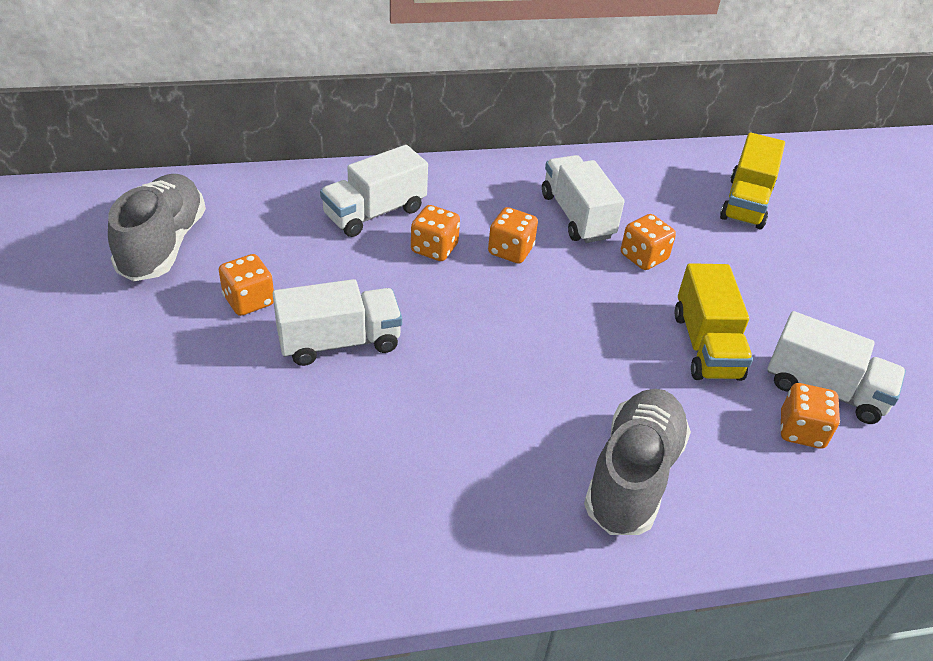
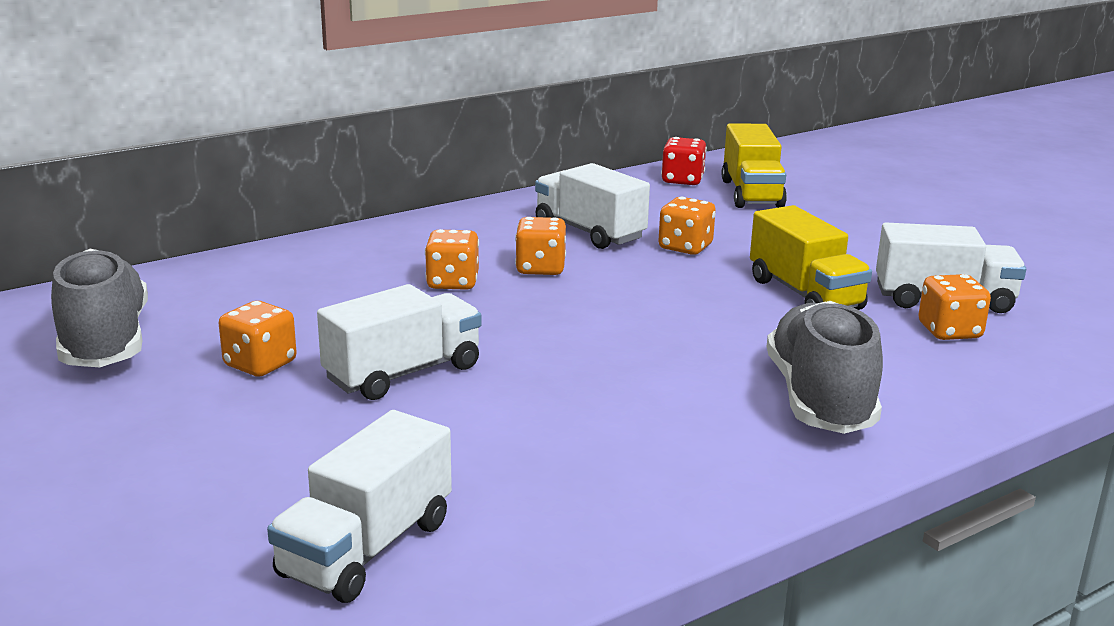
camera: 20 degrees left, 20 degrees down
white truck [320,145,428,237] -> white truck moved to [267,410,452,603]
none -> red dice [661,137,707,185]

